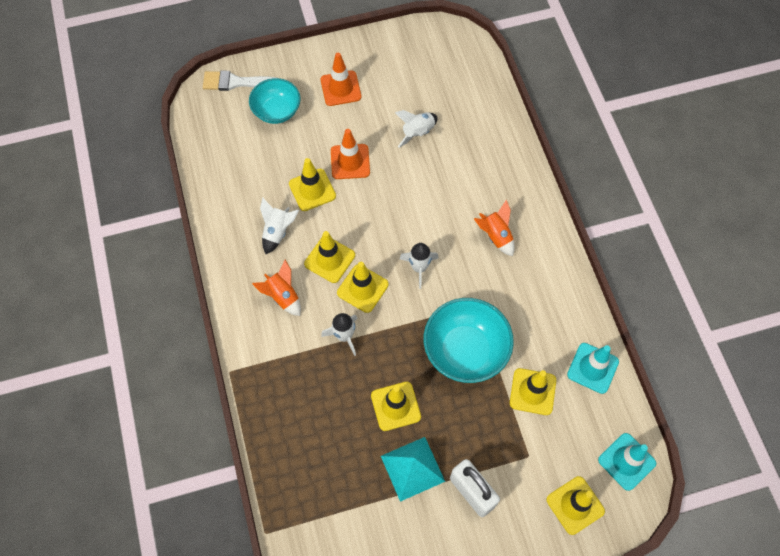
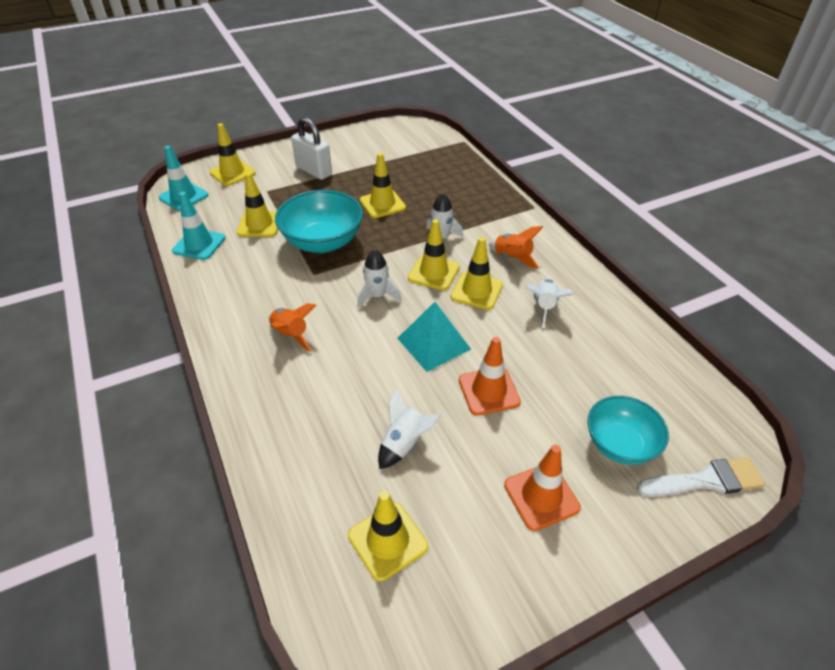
camera: 170 degrees right, 20 degrees down
yellow traffic cone [289,158,336,211] -> yellow traffic cone moved to [348,491,428,581]
turquoise pyramid [381,437,445,502] -> turquoise pyramid moved to [397,302,471,372]

